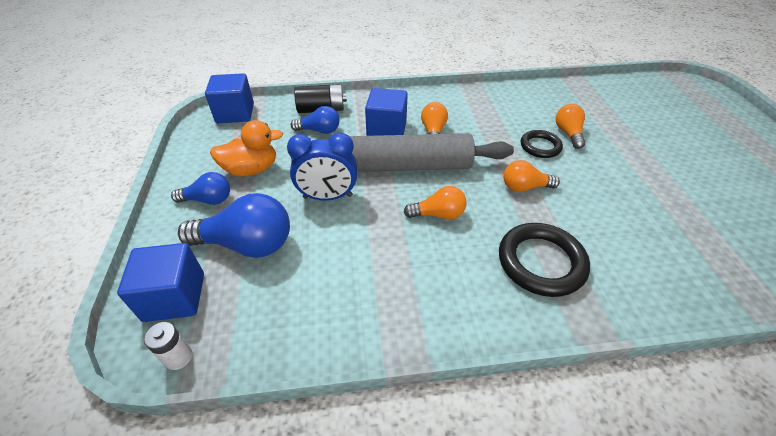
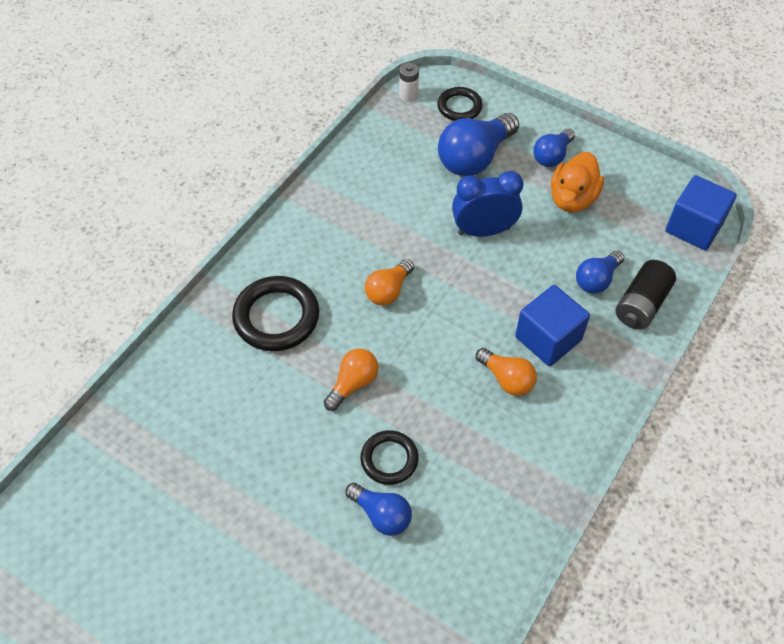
camera: 130 degrees right, 10 degrees up
blue cube [117,243,204,322] -> black ring [437,87,483,121]
blue clock [287,133,357,200] -> blue clock turned 45 degrees clockwise [452,171,523,237]
grey rolling pin [291,133,514,172] -> none
orange light bulb [556,104,585,149] -> blue light bulb [345,483,412,536]

